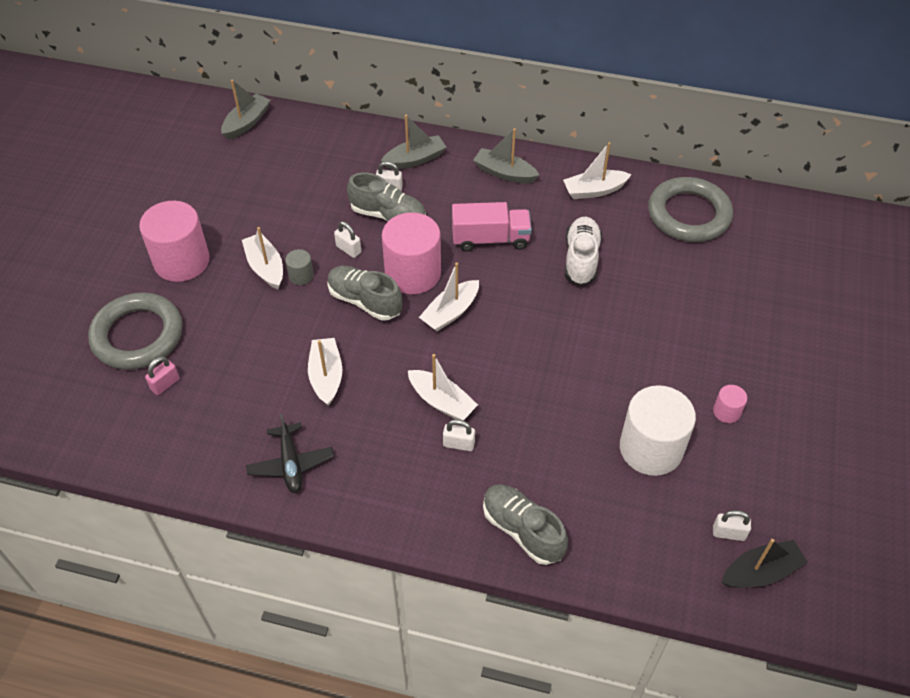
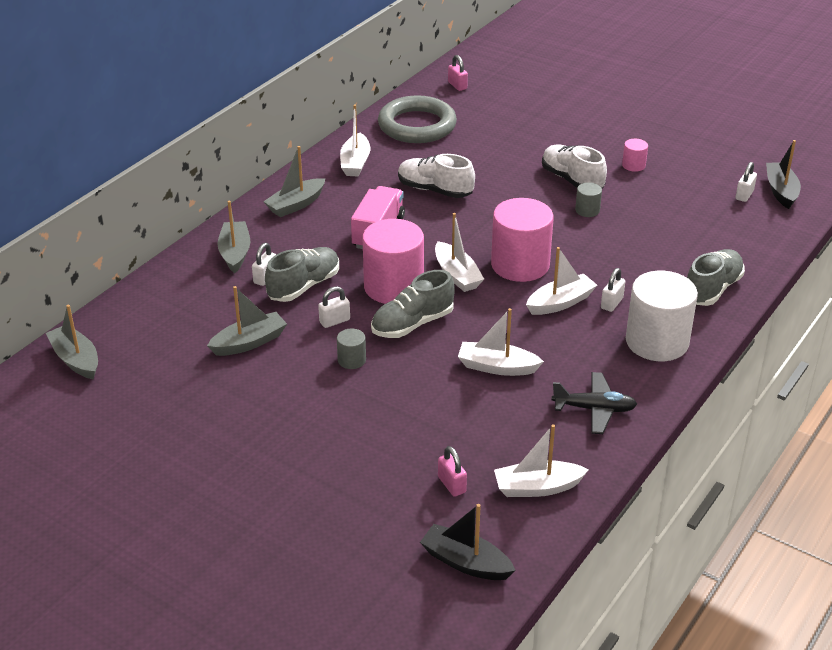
camera: 70 degrees left, 15 degrees down
grey ring [88,293,182,370] -> none
pink cylinder [139,201,210,282] -> pink cylinder moved to [491,198,554,282]
white boat [242,227,283,289] -> white boat moved to [494,424,589,497]
grey shoe [483,484,568,565] -> grey shoe turned 150 degrees clockwise [687,249,745,306]
white cylinder [620,385,696,476] -> white cylinder moved to [626,271,698,361]
none -> grey boat [207,286,287,356]
none -> black boat [420,504,516,580]
none -> pink padlock [448,55,468,91]
none -> white shoe [542,145,607,189]
none -> grey cylinder [575,182,602,217]

